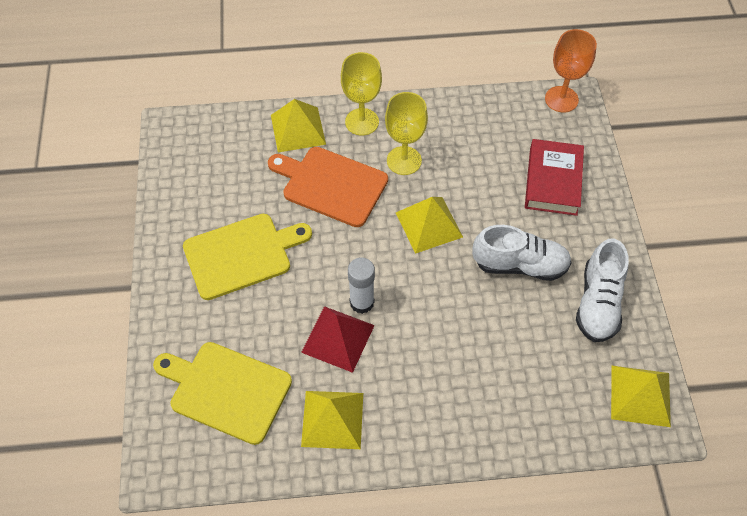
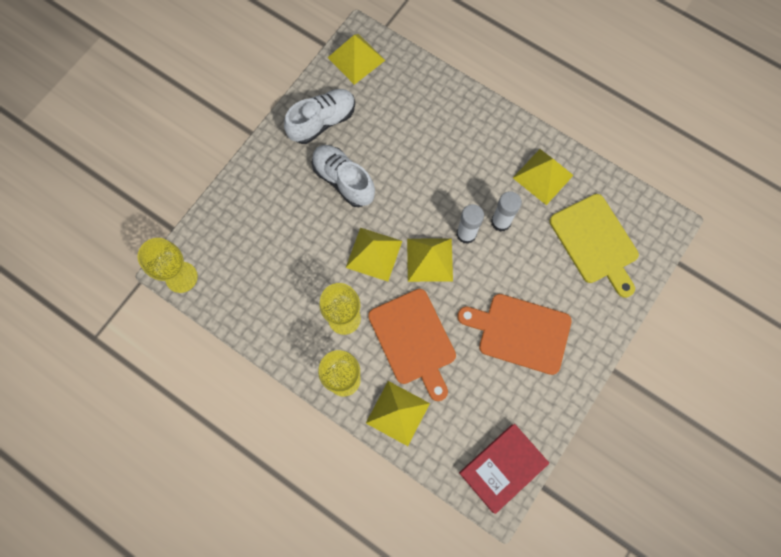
camera: 140 degrees left, 15 degrees up
yellow cutting board [183,214,312,300] -> orange cutting board [457,294,572,375]
red pyramid [301,306,375,373] -> white glue stick [491,191,522,232]
red book [525,139,584,216] -> red book moved to [459,424,549,514]
orange goblet [545,29,597,112] -> yellow goblet [137,238,198,293]
none -> yellow pyramid [407,238,453,282]

